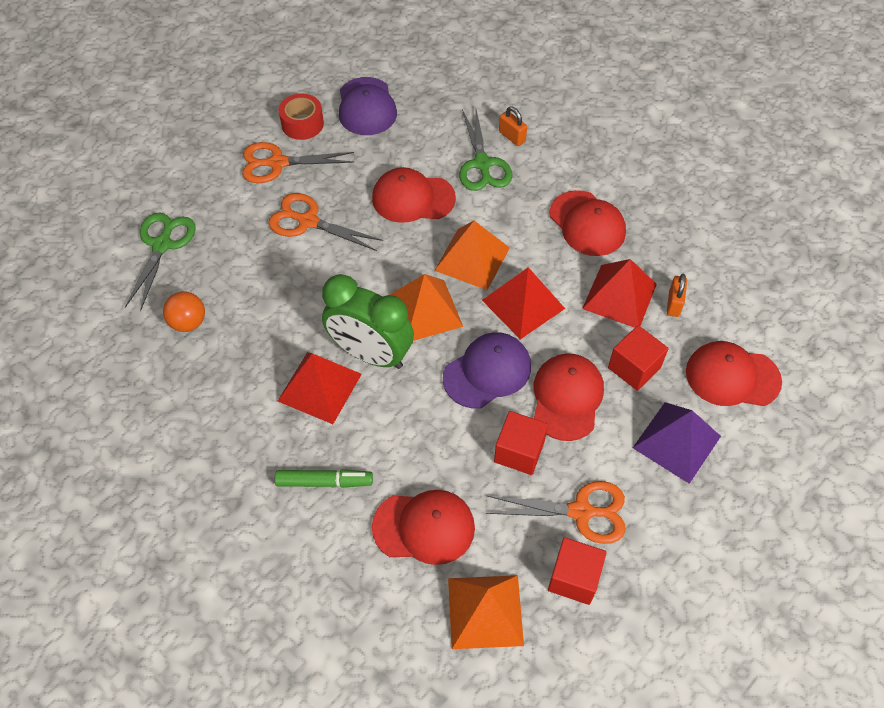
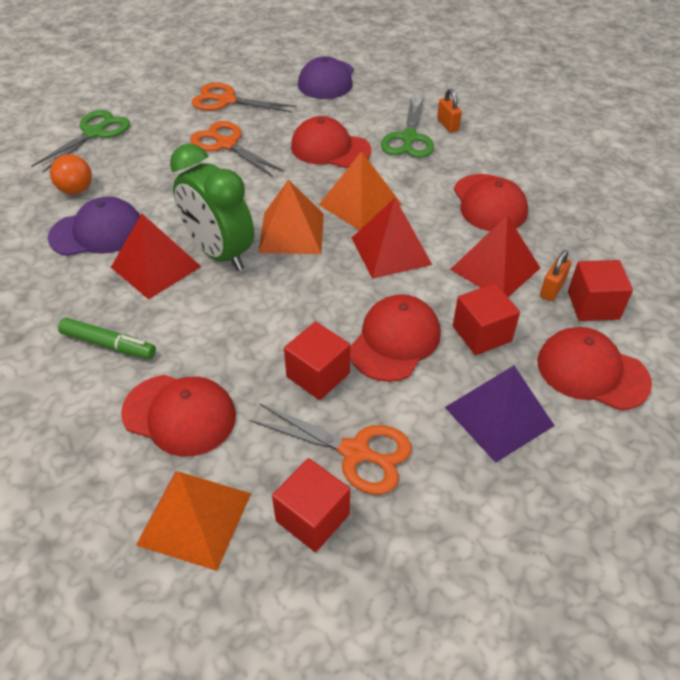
camera: 20 degrees right, 10 degrees down
red tape [279,94,324,140] -> none
purple cap [443,332,531,409] -> purple cap moved to [48,197,140,256]
none -> red cube [568,260,633,321]

